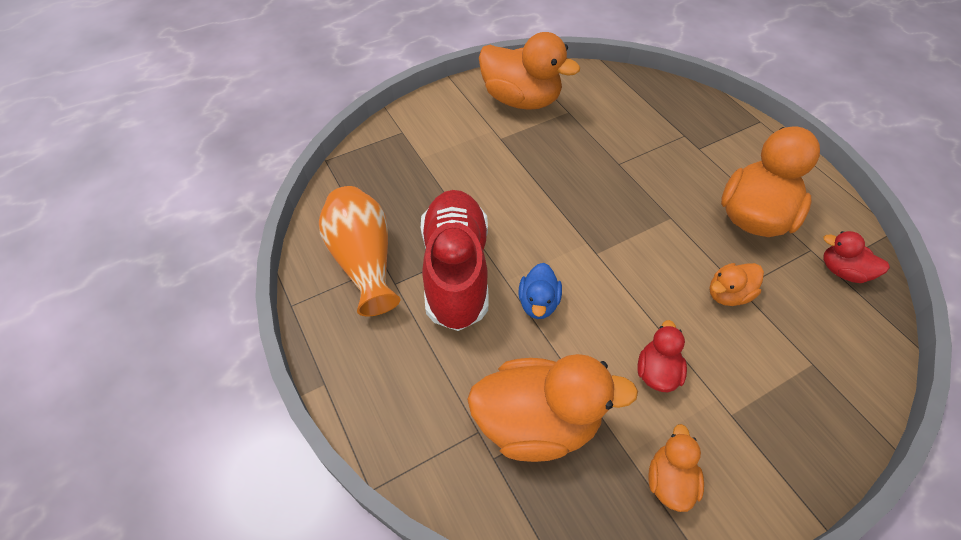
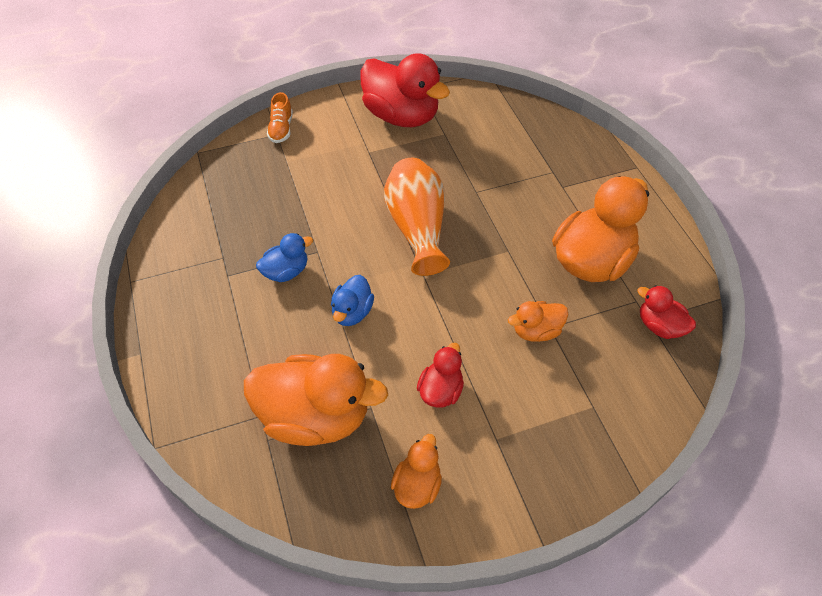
camera: 10 degrees right, 0 degrees up
orange vase [319,186,400,316] -> orange vase moved to [384,158,450,276]
red shoe [421,190,488,331] -> blue duck [256,233,313,282]
orange duck [479,32,580,110] -> red duck [361,53,450,127]
none -> orange shoe [267,92,293,143]

